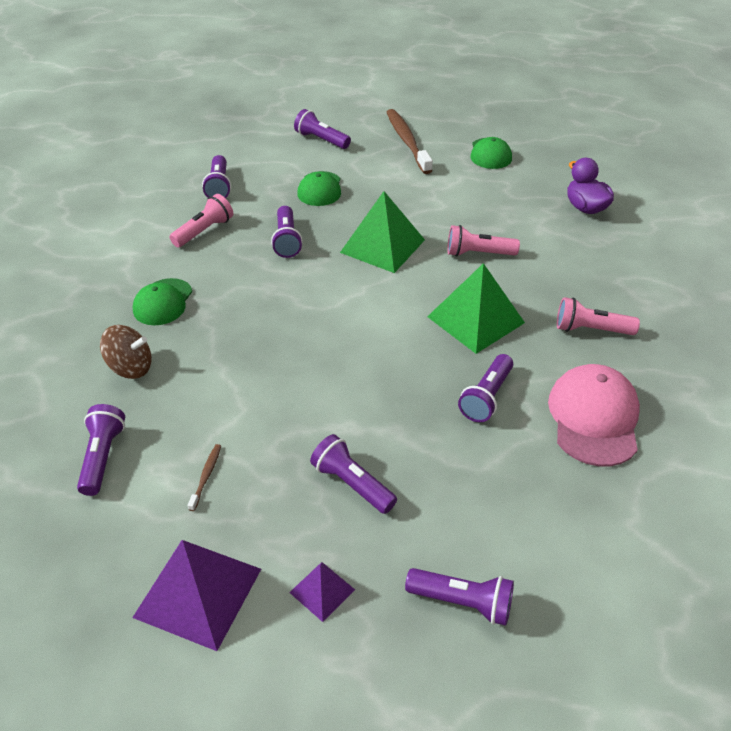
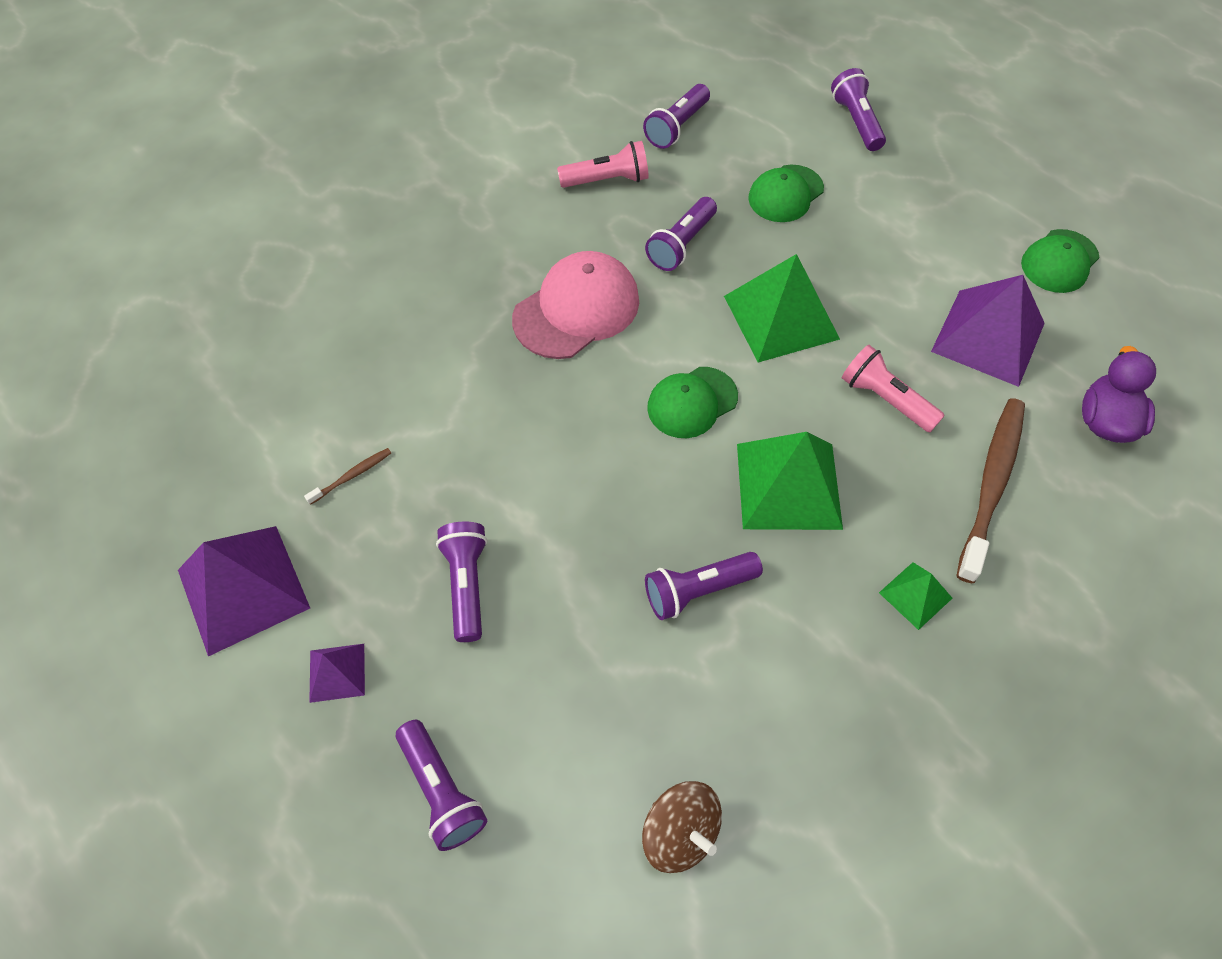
camera: 40 degrees right, 15 degrees up
purple flashlight [77,404,125,496] -> none
brown spinning top [100,325,152,379] -> brown spinning top moved to [642,781,722,873]
green cap [133,278,192,325] -> green cap moved to [647,367,738,438]
brown toothbrush [386,109,433,174] -> brown toothbrush moved to [956,398,1025,583]
pink cap [548,364,640,466] -> pink cap moved to [512,251,639,359]
pink flashlight [557,297,640,335] -> green pyramid [879,562,952,630]
none -> purple pyramid [931,275,1045,387]

